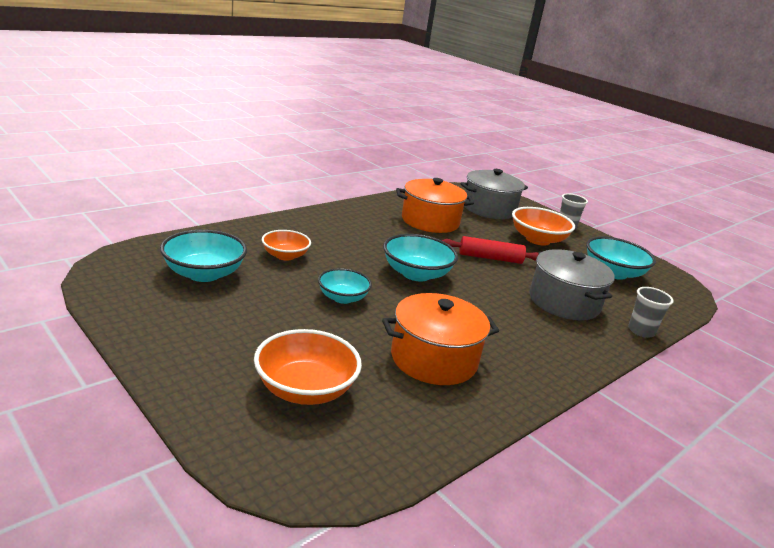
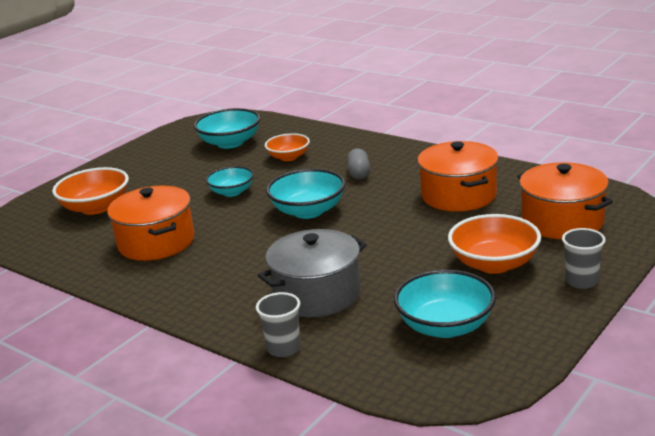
camera: 85 degrees right, 0 degrees up
red rolling pin [442,236,539,264] -> none
grey pot [460,169,528,219] -> orange pot [517,162,613,239]
none -> grey capsule [347,149,370,179]

